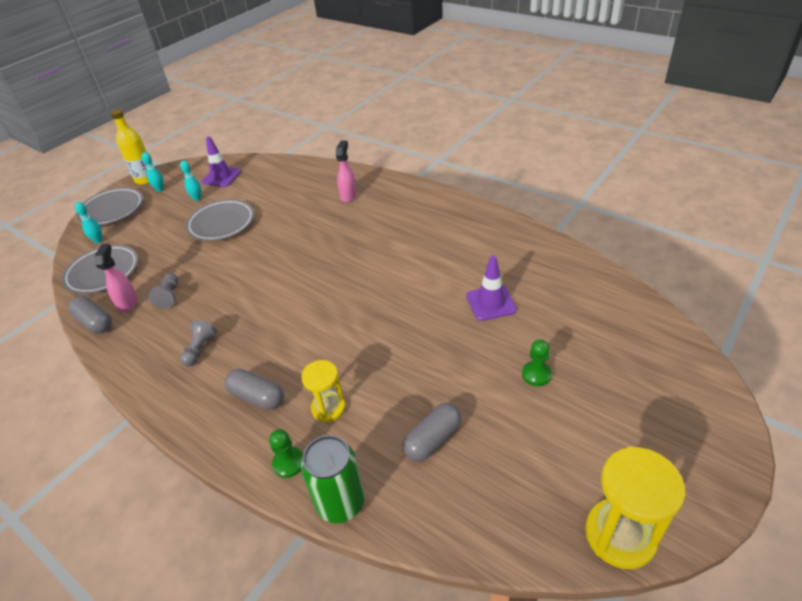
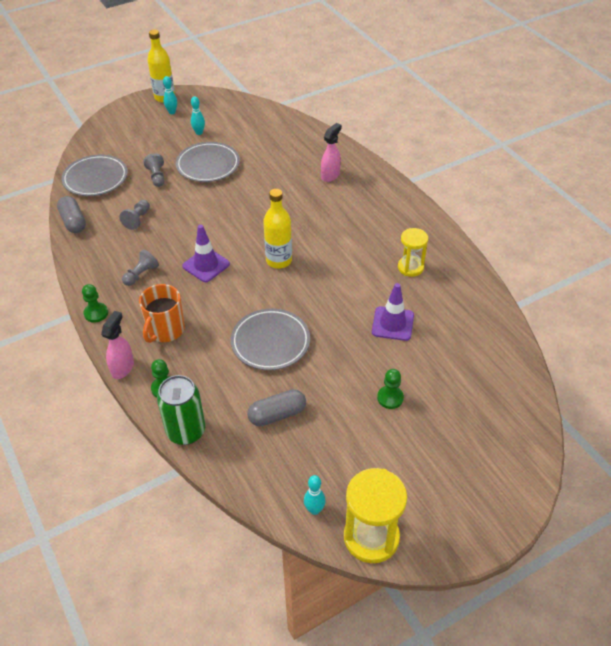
camera: 20 degrees right, 5 degrees up
turquoise bowling pin [75,202,103,243] -> turquoise bowling pin moved to [304,475,326,515]
grey plate [77,187,143,225] -> grey plate moved to [231,308,310,370]
pink spray bottle [94,243,138,313] -> pink spray bottle moved to [101,311,134,379]
purple traffic cone [202,136,241,187] -> purple traffic cone moved to [182,224,230,282]
grey capsule [225,369,284,410] -> orange mug [139,284,185,343]
yellow hourglass [301,360,346,423] -> yellow hourglass moved to [398,228,428,277]
none -> green pawn [82,284,108,323]
none -> grey pawn [143,153,165,187]
none -> yellow bottle [263,189,292,268]

